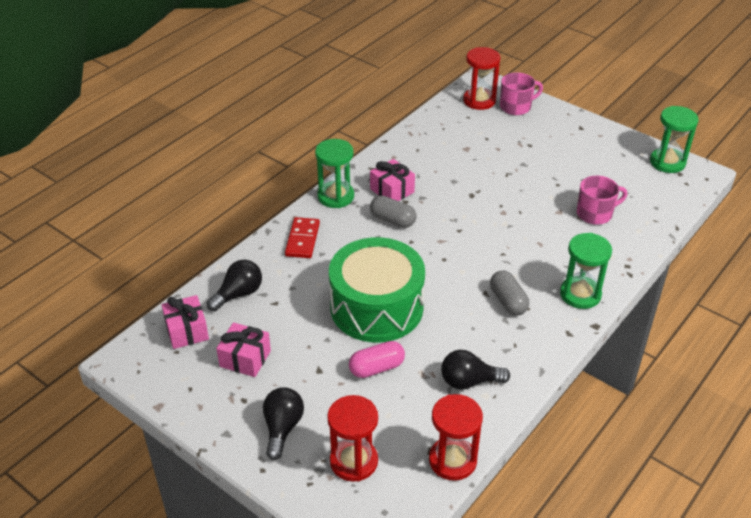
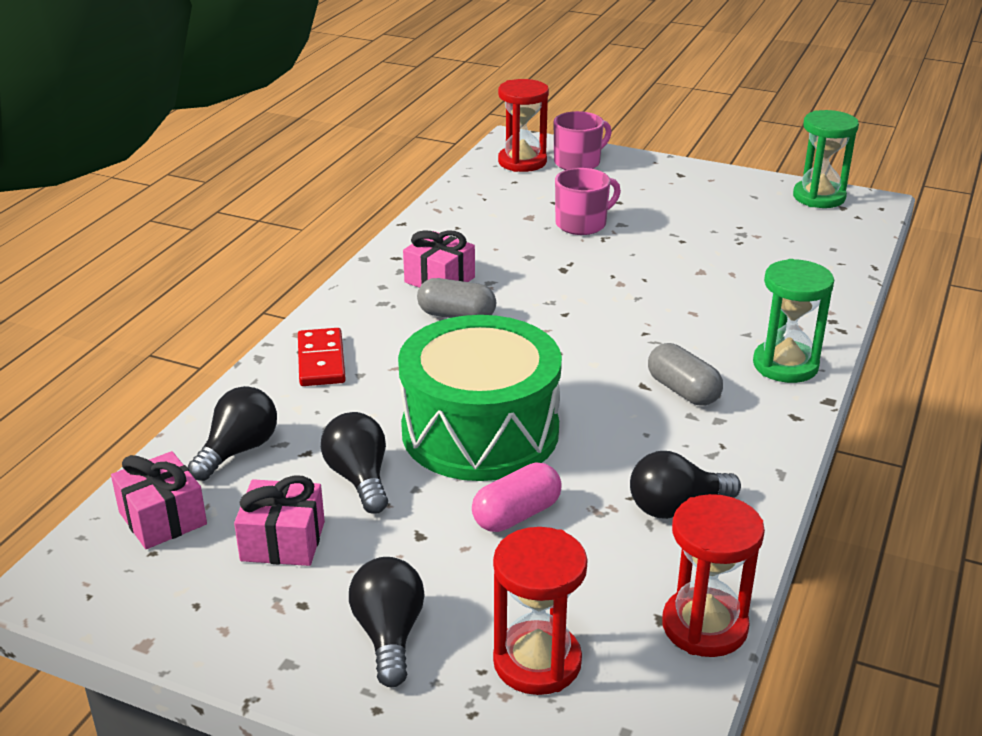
camera: 15 degrees left, 10 degrees down
green hourglass [315,139,354,208] -> none
pink mug [577,176,627,225] -> pink mug moved to [555,168,621,235]
none -> black light bulb [321,412,388,514]

